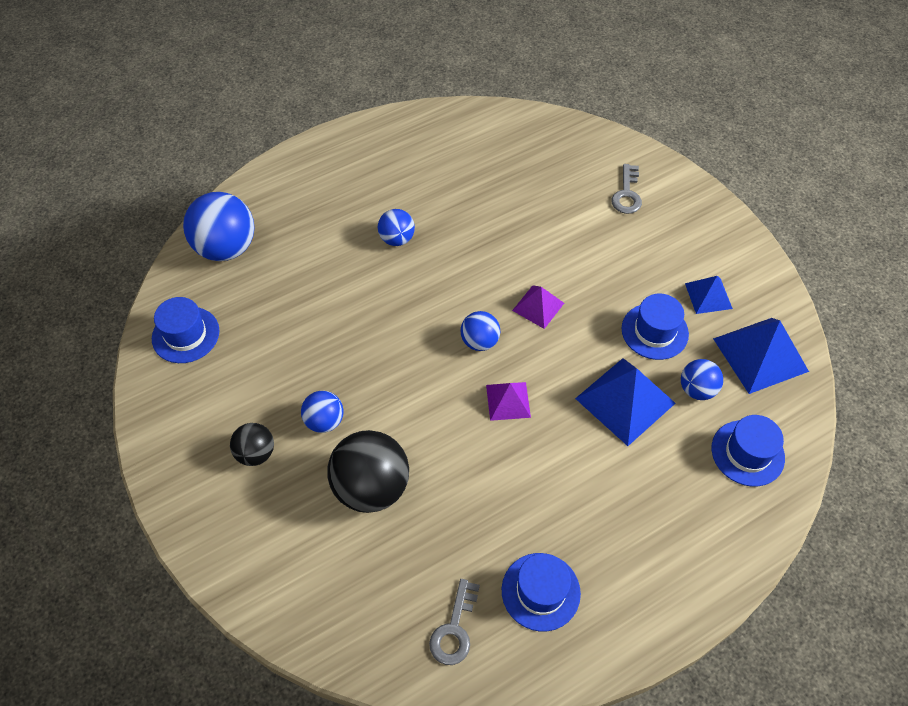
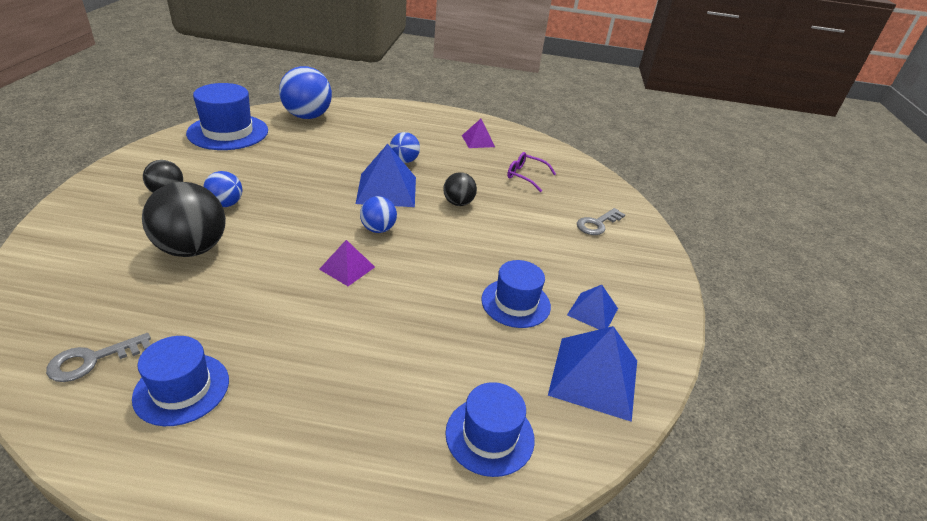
camera: 35 degrees right, 20 degrees down
blue hat [152,297,220,363] -> blue hat [186,83,268,150], size x1.52
purple pyramid [512,285,564,329] -> purple pyramid moved to [462,119,495,148]
blue pyramid [575,358,676,446] -> blue pyramid moved to [356,144,416,207]
blue ball [681,359,723,400] -> none
none -> black ball [443,172,477,206]
none -> purple glasses [507,152,556,192]

